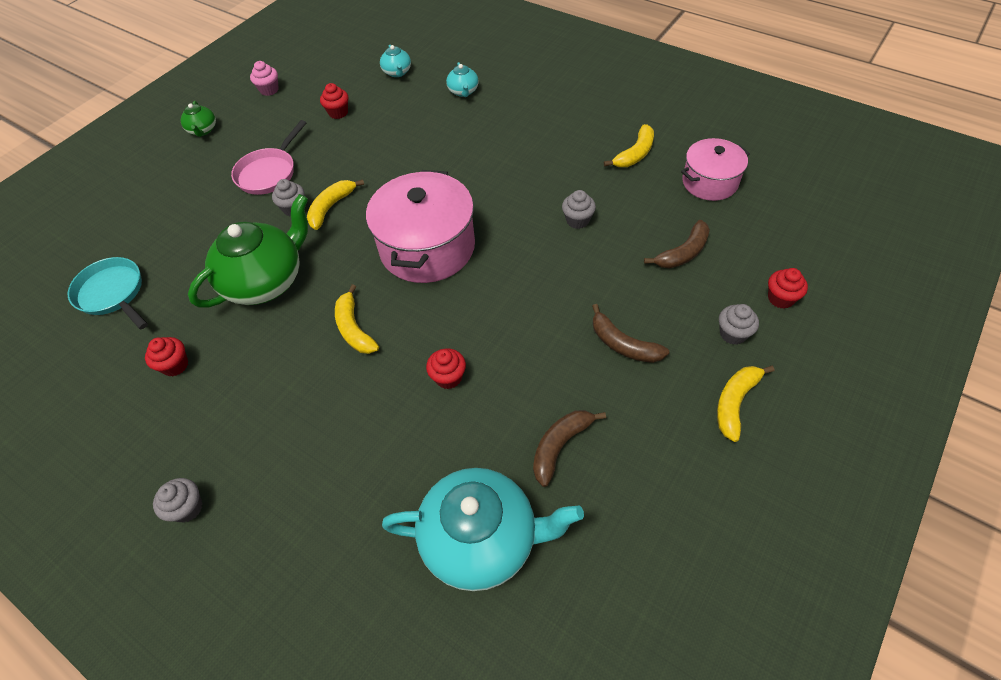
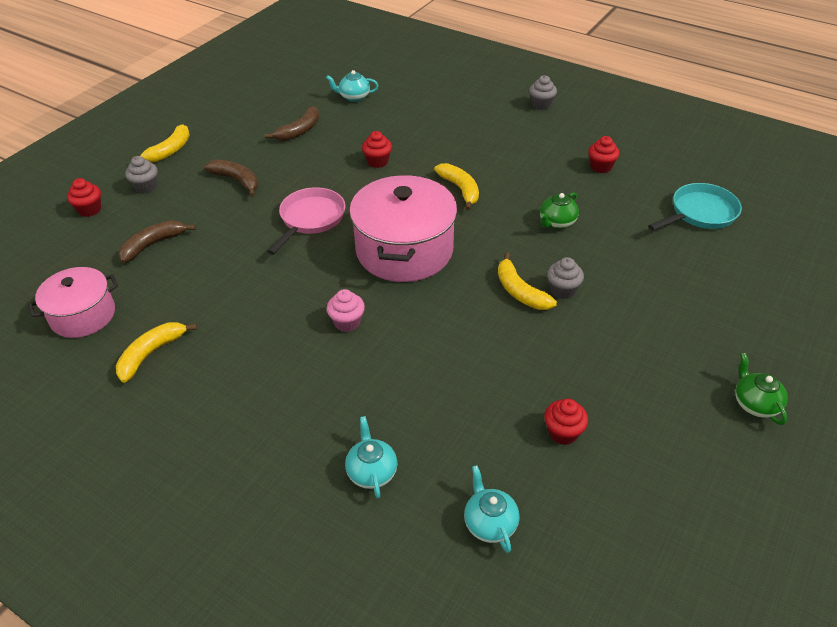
camera: 175 degrees right, 10 degrees down
turquoise pan [68,257,148,329] -> turquoise pan turned 75 degrees counterclockwise [648,183,742,231]
green teapot [188,194,308,308] -> green teapot [540,192,579,229], size x0.46
pink pan [231,120,306,195] -> pink pan moved to [267,187,346,255]
pink cupcake [250,61,279,96] -> pink cupcake moved to [327,289,365,332]
yellow banana [307,179,364,230] -> yellow banana turned 120 degrees clockwise [498,252,557,310]
turquoise teapot [382,468,584,591] -> turquoise teapot [326,70,379,102], size x0.46
grey cupcake [562,190,596,229] -> none

